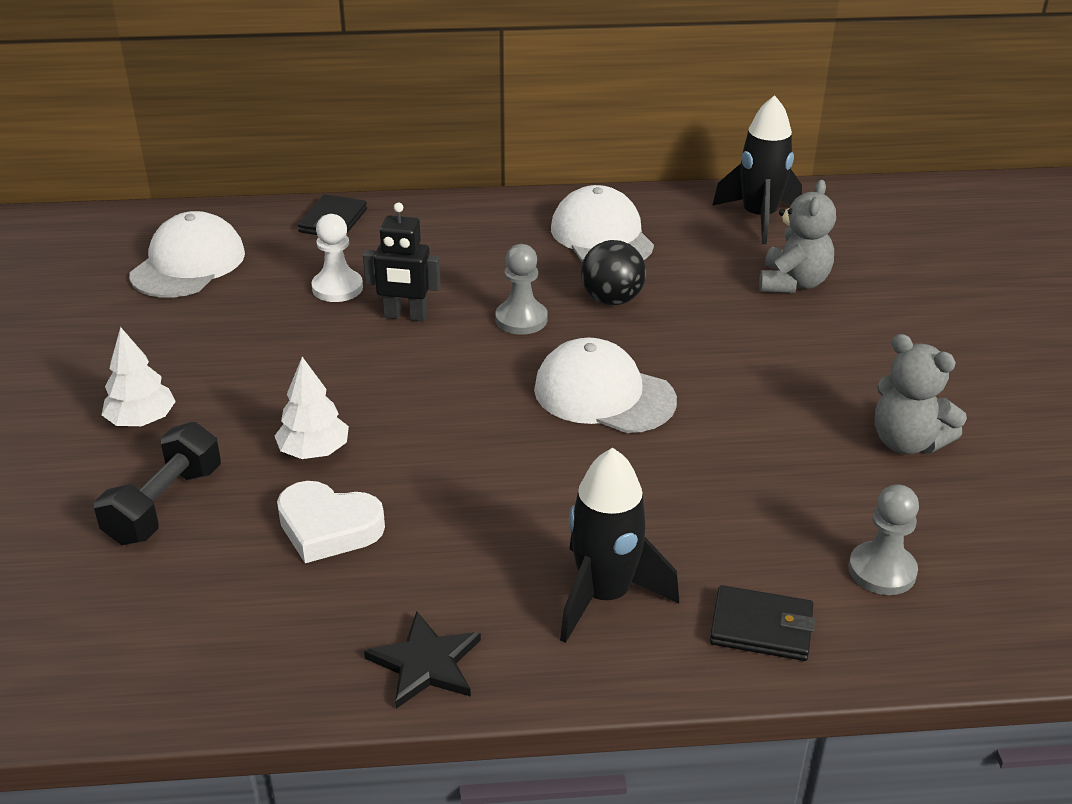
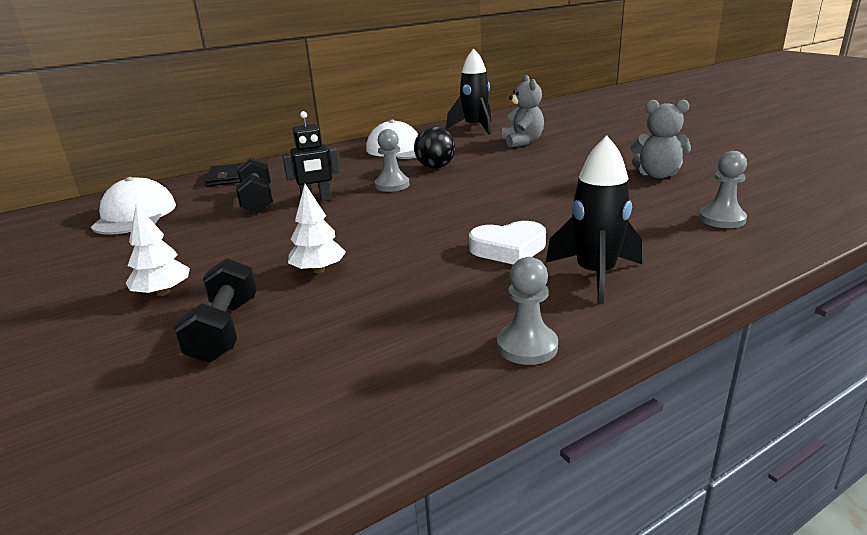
camera: 25 degrees left, 10 degrees down
white heart [277,481,385,563] -> white heart moved to [469,221,546,265]
white pawn [311,214,363,302] -> black dumbbell [236,157,273,213]
black star [364,612,481,709] -> grey pawn [497,257,558,365]
white cap [534,337,677,433] -> none
black wallet [710,585,815,661] -> none

